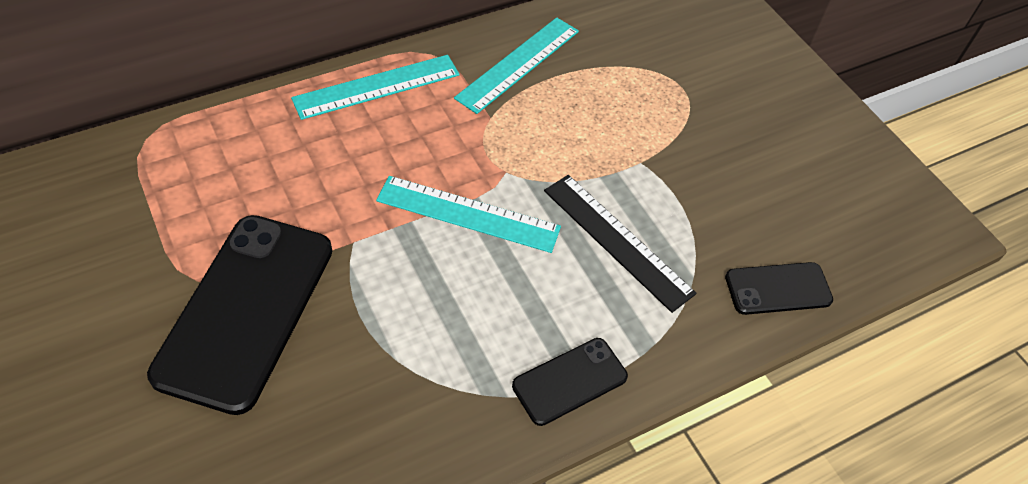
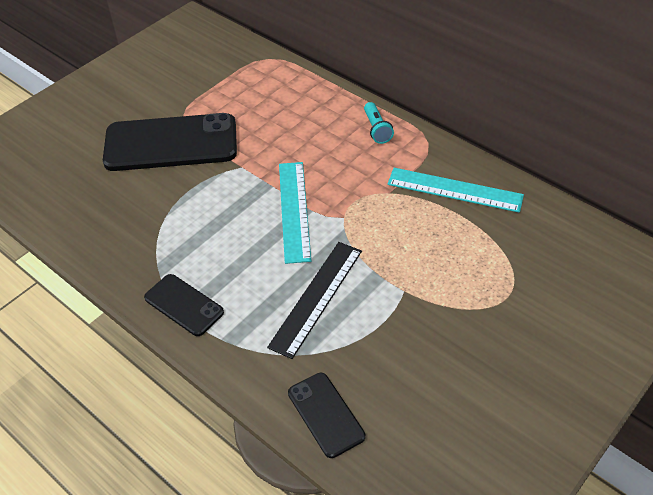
camera: 75 degrees right, 5 degrees down
turquoise ruler [291,55,460,120] -> turquoise flashlight [364,102,394,144]

